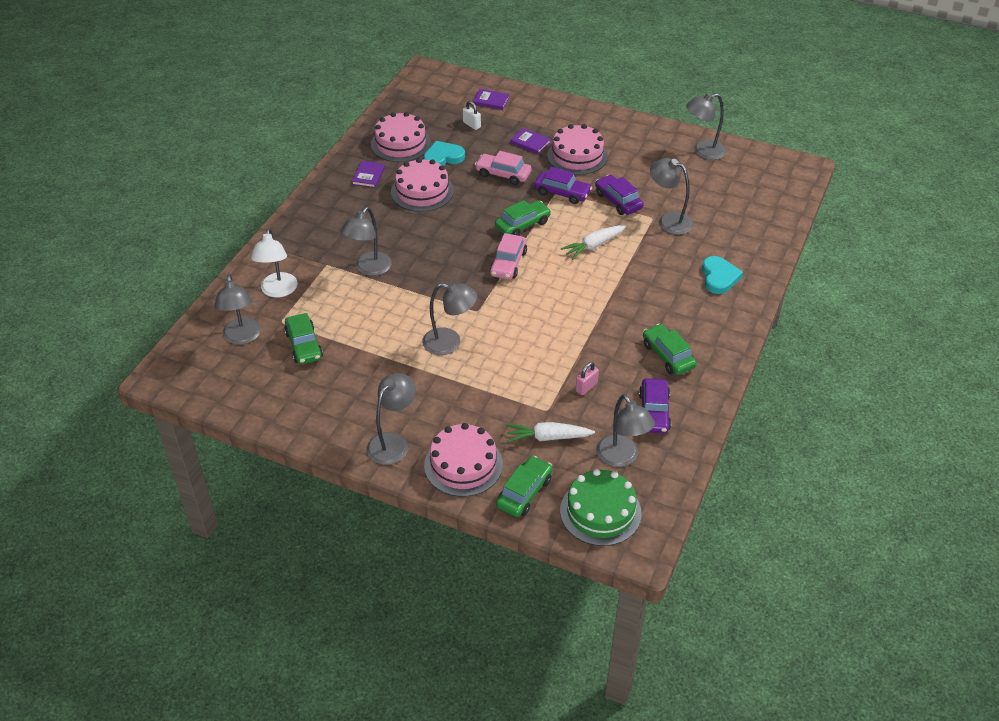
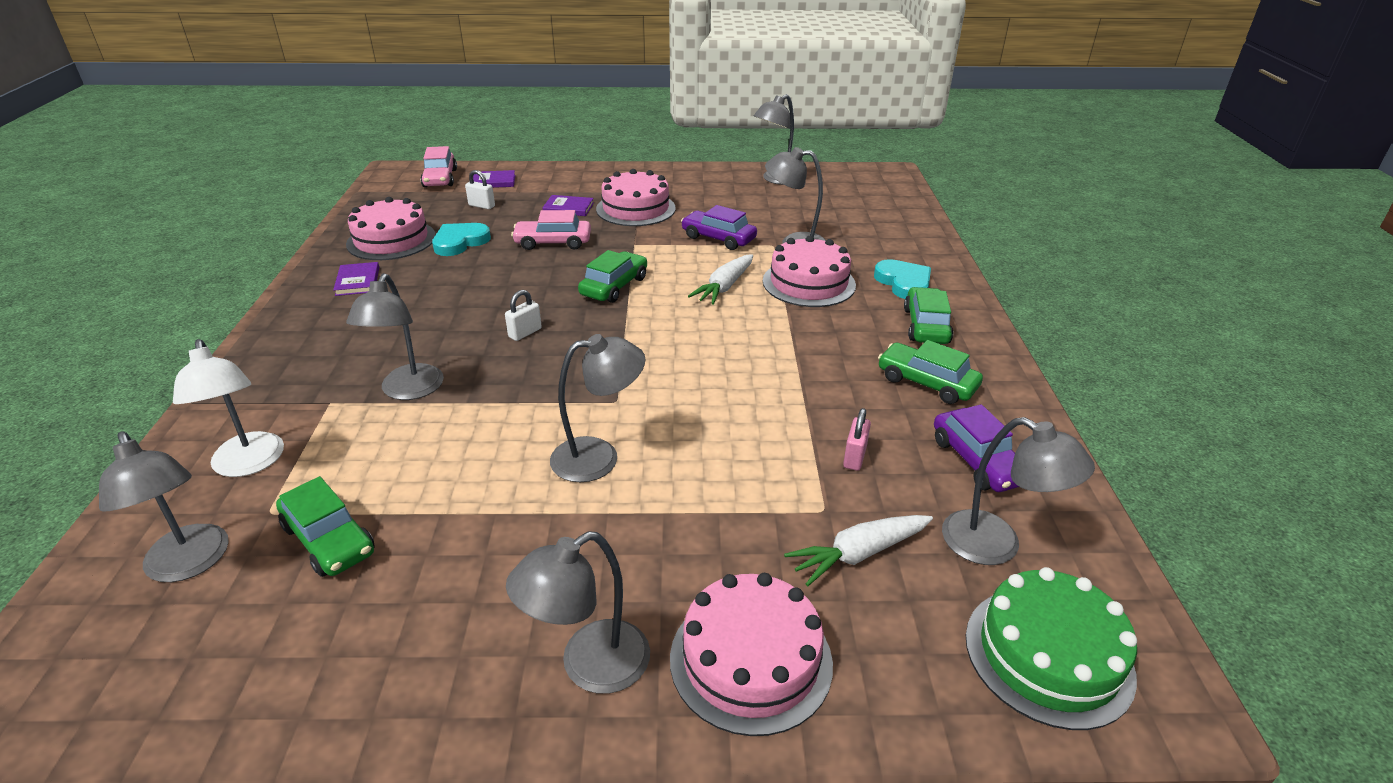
camera: 25 degrees left, 10 degrees down
grey lamp [367,373,416,465] -> grey lamp turned 135 degrees counterclockwise [506,531,650,694]
pink cake [391,158,454,212] -> pink cake moved to [763,236,856,307]
pink car [490,233,527,280] -> pink car moved to [421,146,457,187]
green car [496,456,553,517] -> green car moved to [904,287,953,344]
purple car [534,167,592,204] -> none
none -> white padlock [505,290,542,341]

